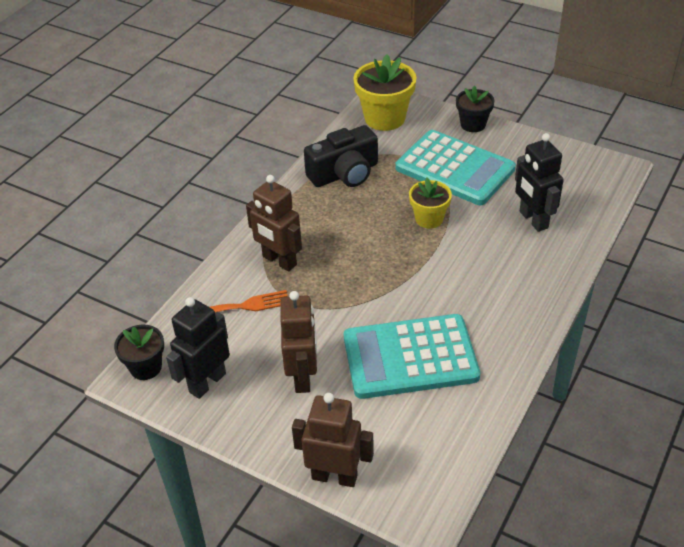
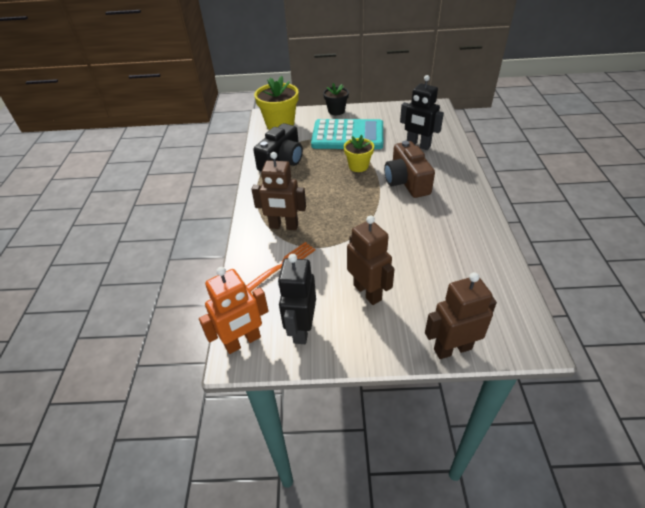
camera: 30 degrees left, 0 degrees up
black flower pot [114,325,164,380] -> orange robot [199,267,268,354]
turquoise calculator [344,314,480,399] -> none
none -> brown camera [384,141,435,198]

